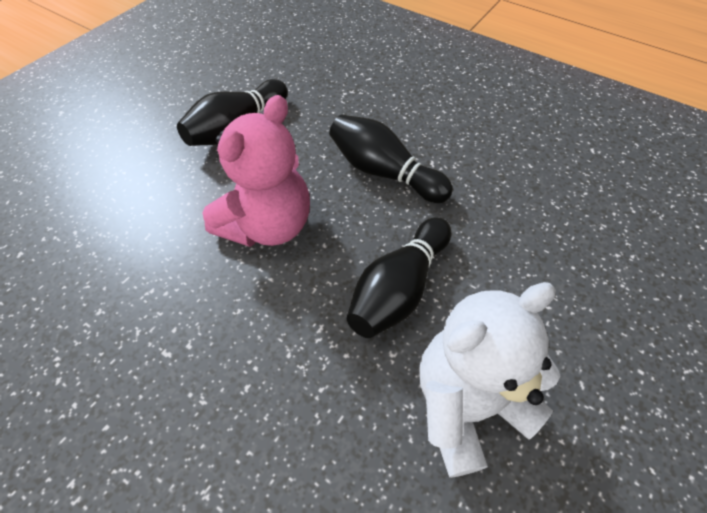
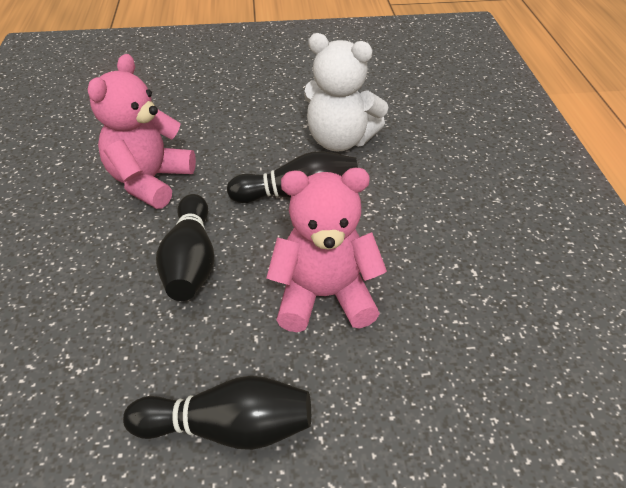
camera: 130 degrees left, 10 degrees down
none -> pink teddy bear [88,54,196,209]

